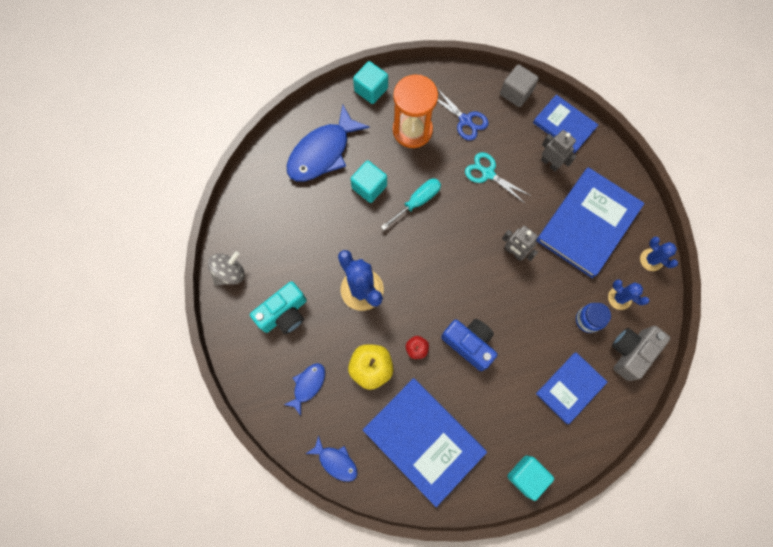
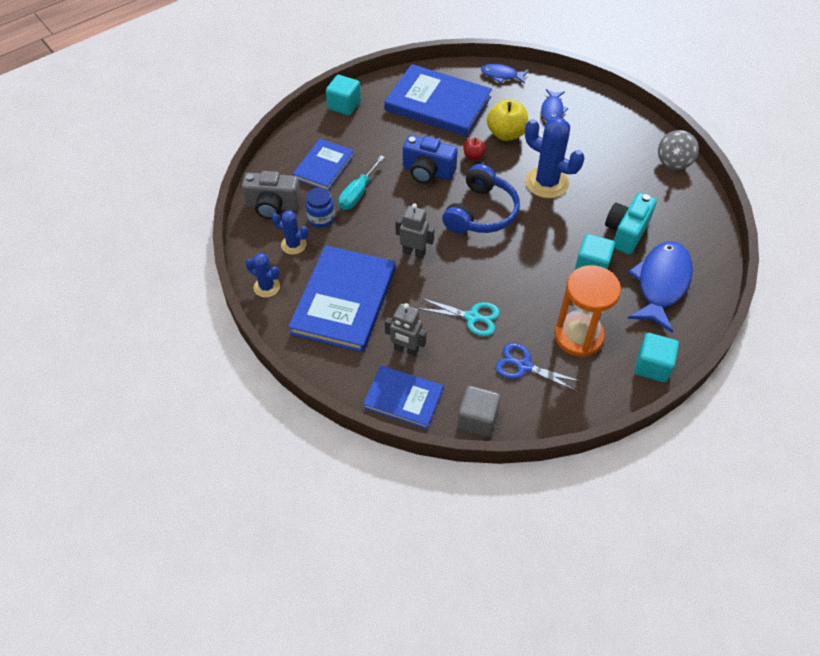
camera: 160 degrees right, 20 degrees down
turquoise camera [250,281,307,334] -> turquoise camera moved to [605,193,657,254]
turquoise screwdriver [381,179,441,230] -> turquoise screwdriver moved to [338,155,385,210]
grey camera [612,326,671,381] -> grey camera turned 75 degrees clockwise [242,171,301,219]
none -> blue headphones [442,164,520,234]

